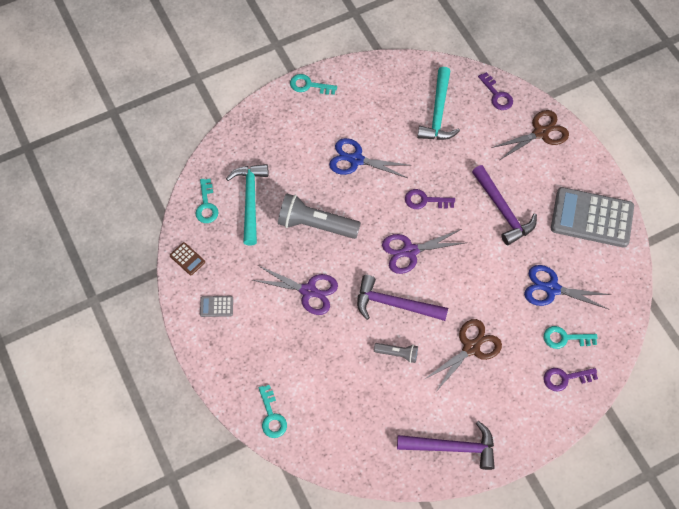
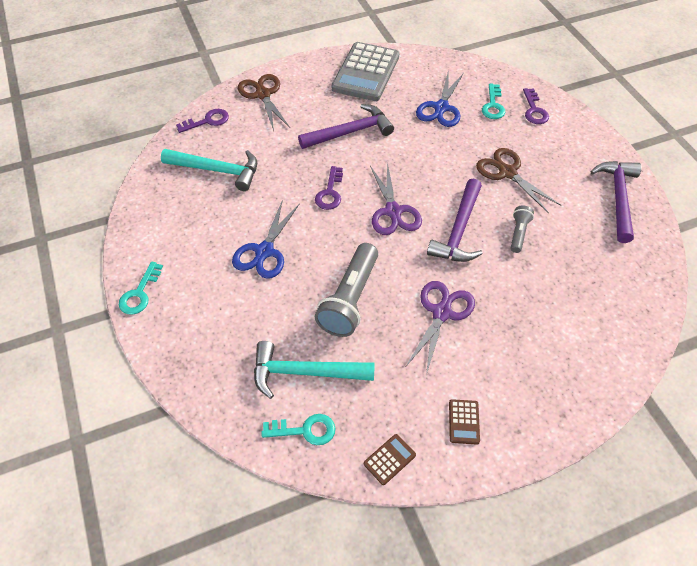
camera: 85 degrees left, 10 degrees down
grey calculator [200,296,233,317] -> brown calculator [449,399,480,445]
turquoise key [259,385,287,438] -> none

